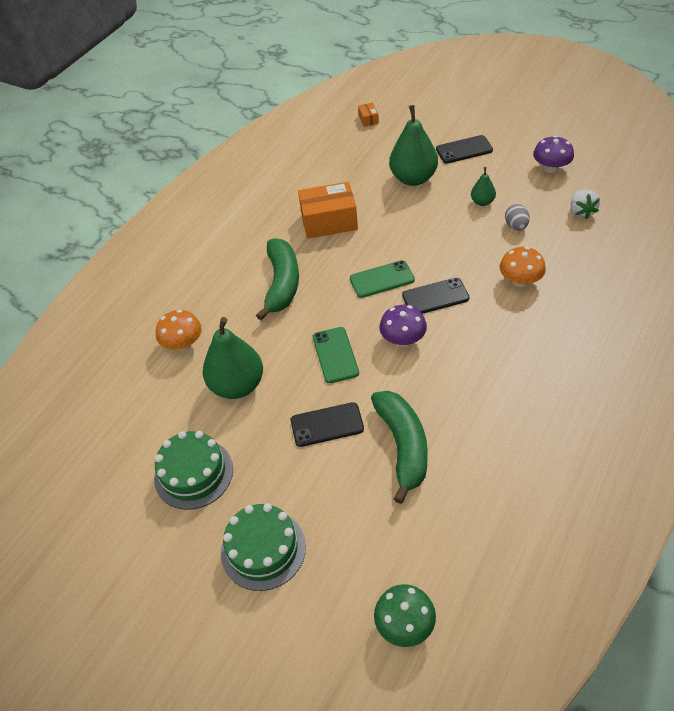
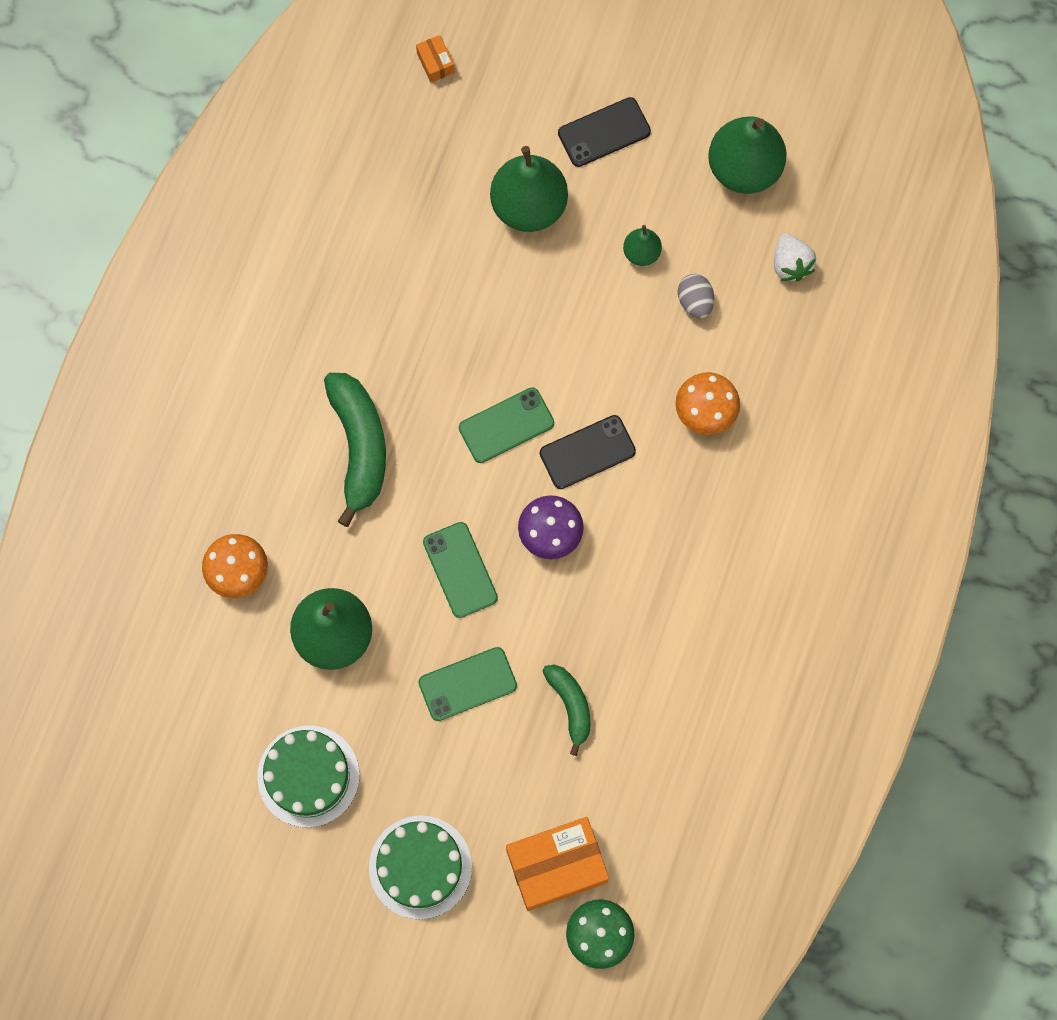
camera: 15 degrees left, 25 degrees up
black phone [291,402,364,447] -> green phone [418,647,517,721]
orange box [298,182,358,239] -> orange box moved to [506,817,609,911]
green banana [371,391,428,504] -> green banana [542,665,591,756], size x0.58
purple mushroom [533,136,574,173] -> green pear [708,116,786,194]

